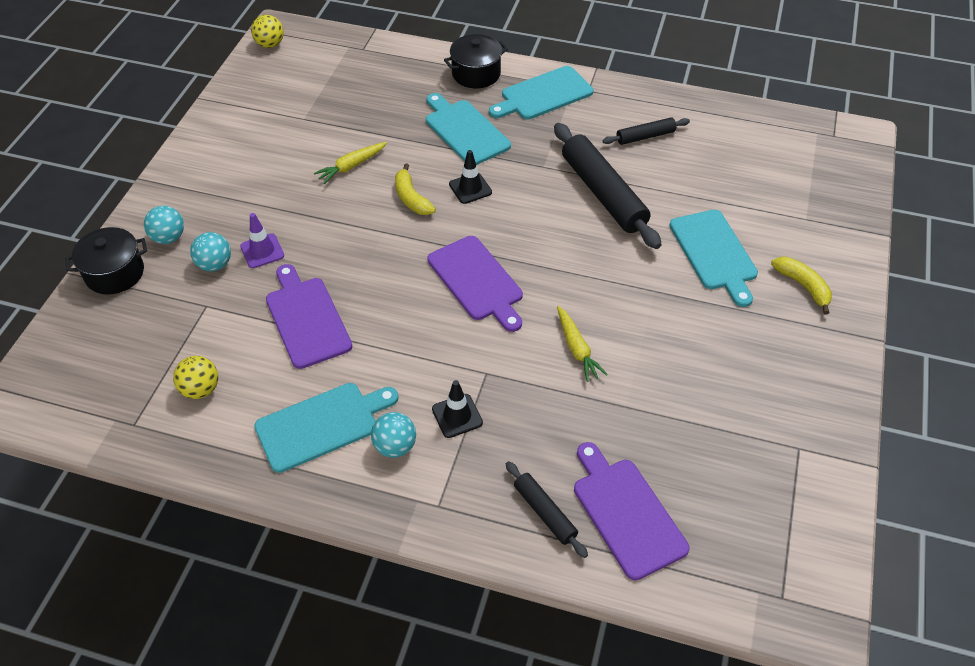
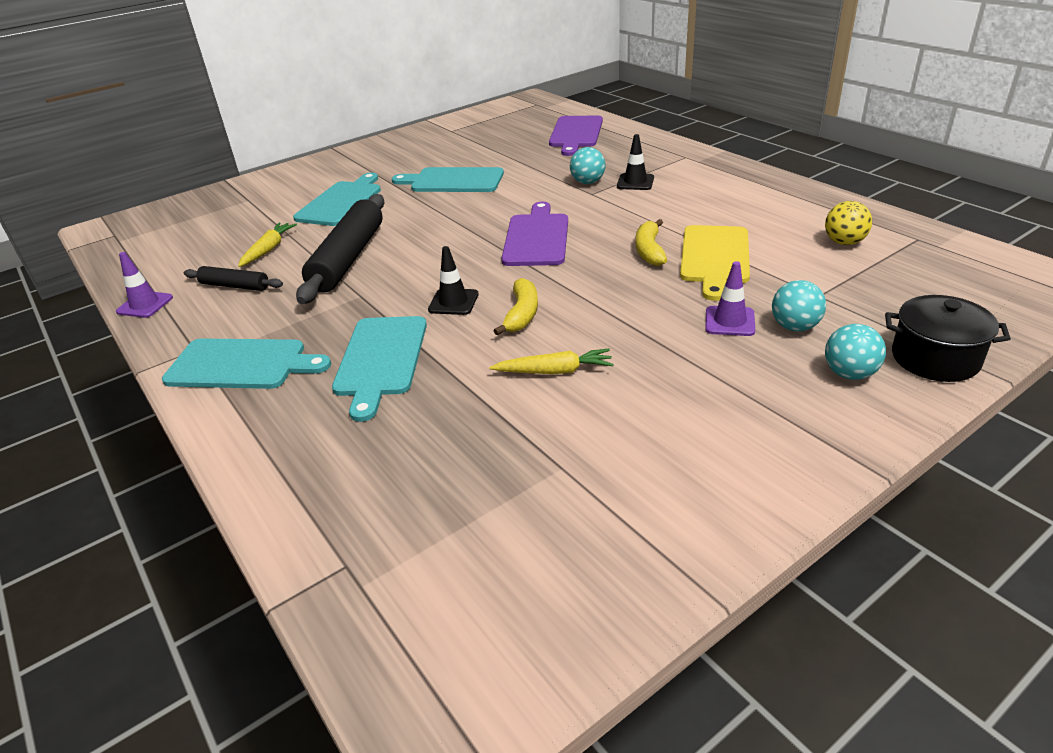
camera: 140 degrees left, 15 degrees down
yellow ball [251,15,284,48] -> none
turquoise cutting board [254,383,399,473] -> turquoise cutting board moved to [392,167,504,192]
purple cutting board [266,264,352,369] -> yellow cutting board [680,225,750,301]
turquoise ball [371,412,416,458] -> turquoise ball moved to [570,147,605,184]
black pot [444,34,508,88] -> none
black rolling pin [506,461,588,558] -> none
yellow carrot [557,306,608,382] -> yellow carrot moved to [238,223,297,267]
yellow banana [771,257,832,315] -> yellow banana moved to [636,219,667,266]
none -> purple traffic cone [116,252,173,318]

